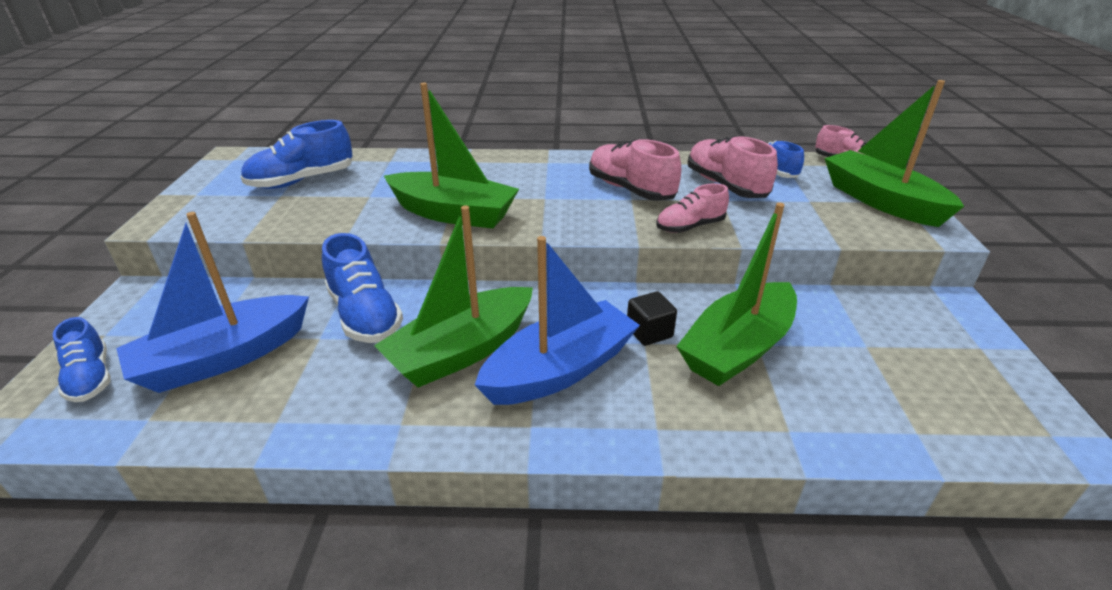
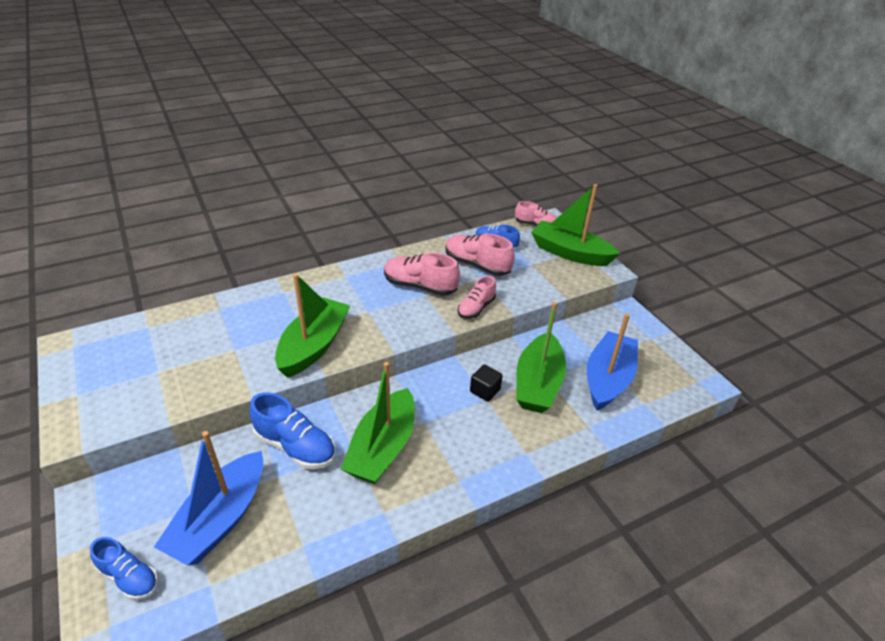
camera: 30 degrees left, 5 degrees up
blue shoe [240,120,352,189] -> none
green boat [384,82,519,229] -> green boat turned 60 degrees counterclockwise [275,274,350,378]
blue boat [474,236,640,405] -> blue boat moved to [587,313,638,410]

